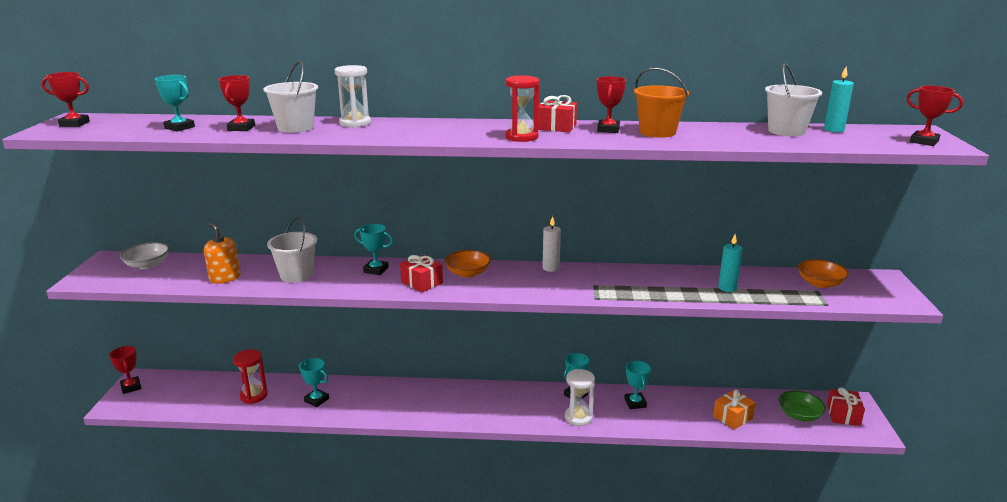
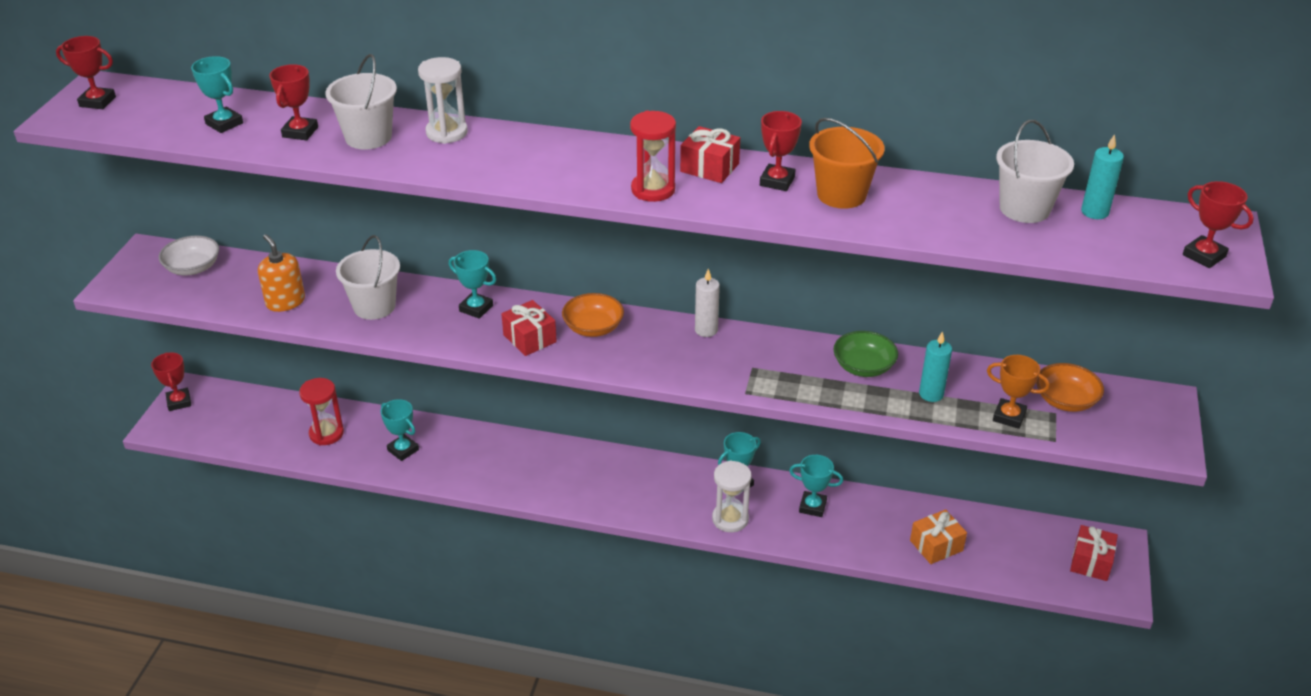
camera: 10 degrees right, 15 degrees up
turquoise trophy [624,361,651,409] -> turquoise trophy turned 75 degrees counterclockwise [789,455,843,517]
green bowl [779,390,826,422] -> green bowl moved to [833,331,898,377]
none -> orange trophy [987,355,1050,429]

